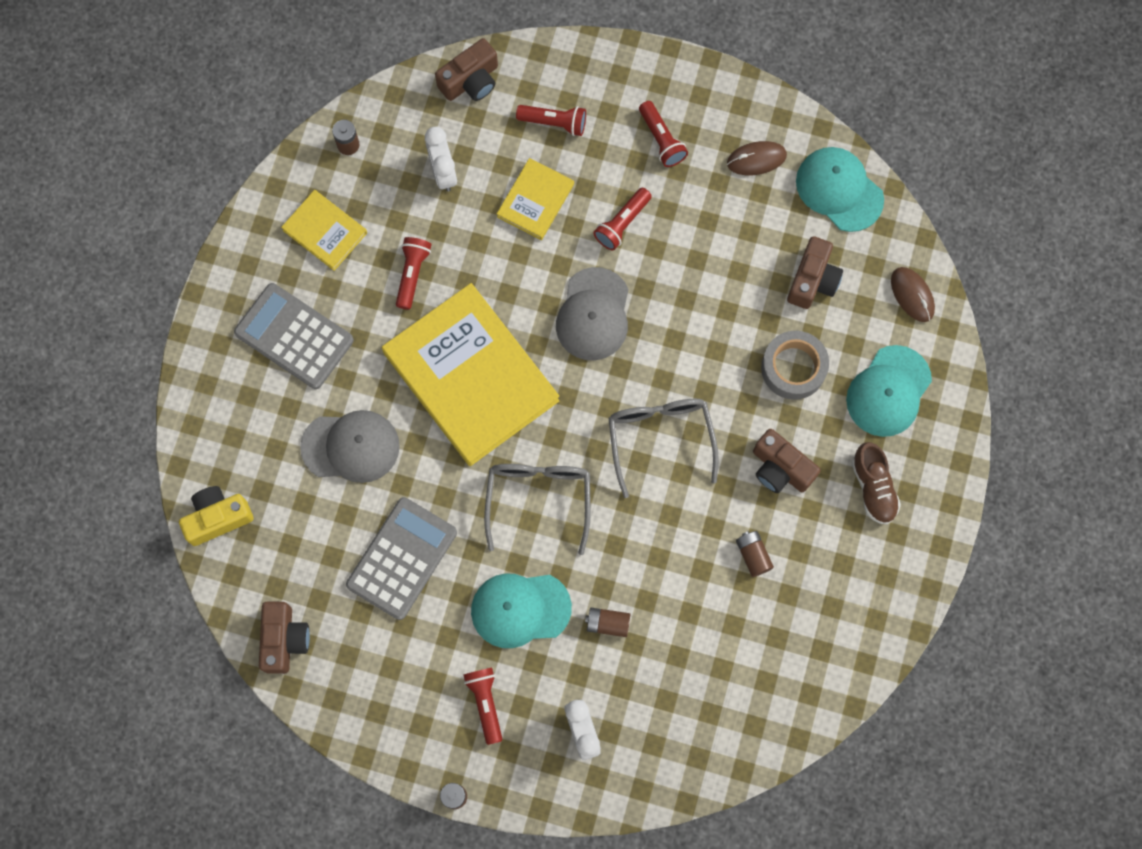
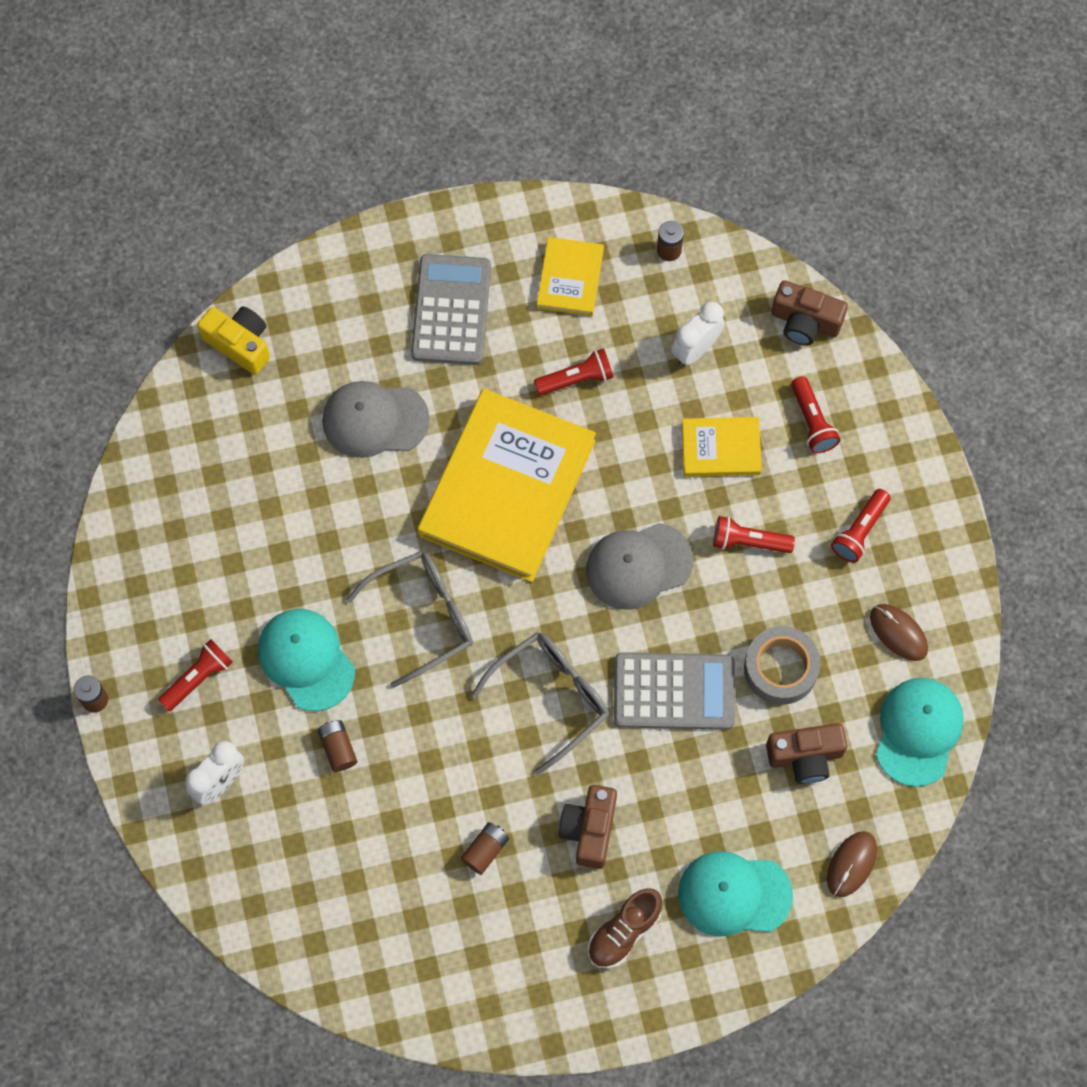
camera: 60 degrees right, 5 degrees down
brown camera [259,601,310,674] -> none
grey cap [300,410,400,483] -> grey cap turned 120 degrees clockwise [322,381,430,458]
grey calculator [346,497,457,620] -> grey calculator moved to [614,652,735,730]
grey tape [761,331,829,400] -> grey tape moved to [744,626,821,705]

